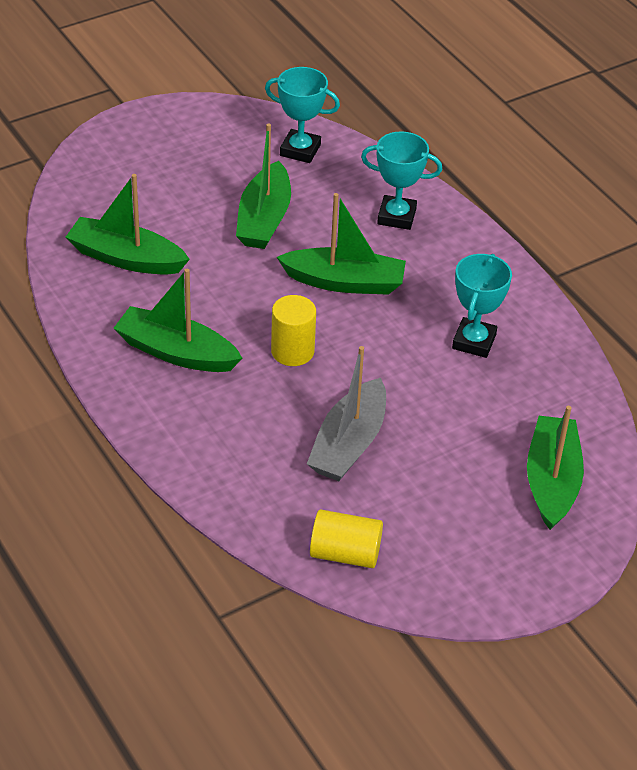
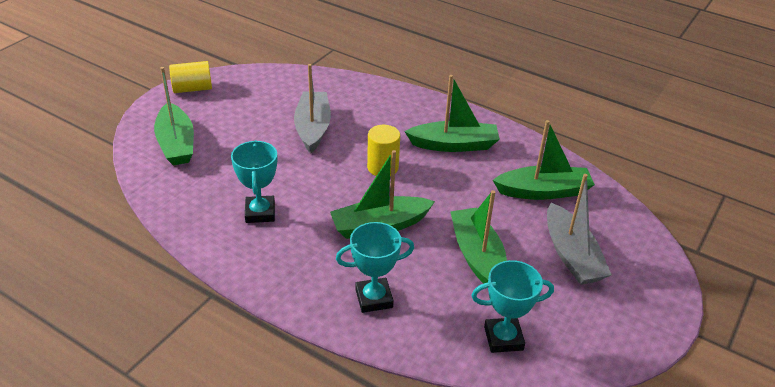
camera: 155 degrees right, 5 degrees down
yellow cylinder [310,509,383,568] -> yellow cylinder moved to [169,61,212,93]
none -> grey boat [547,174,612,285]

